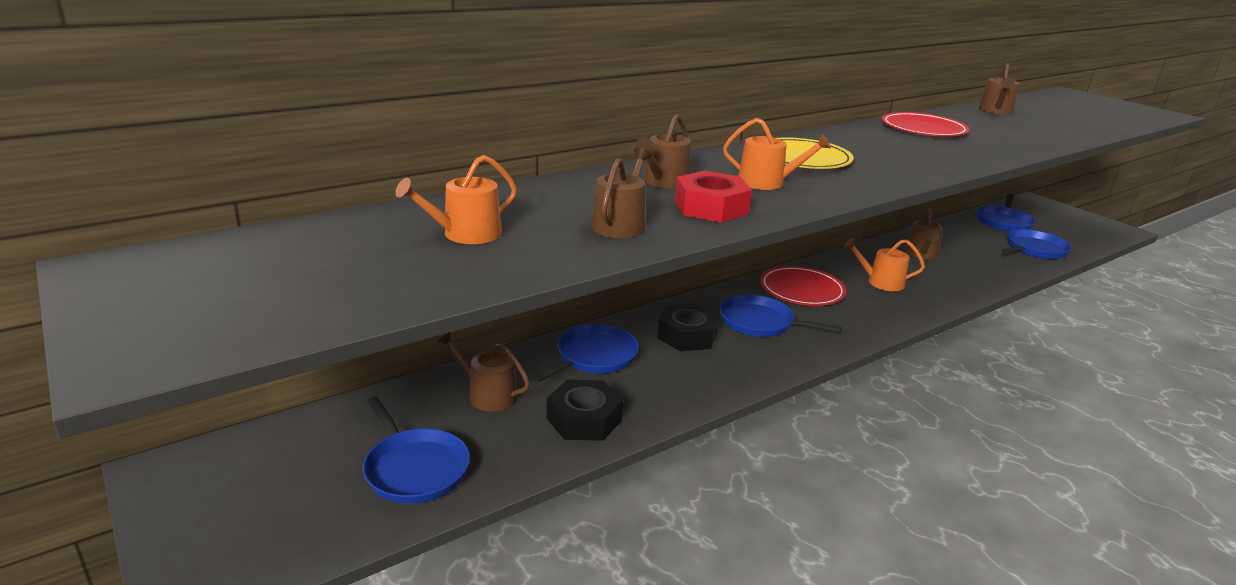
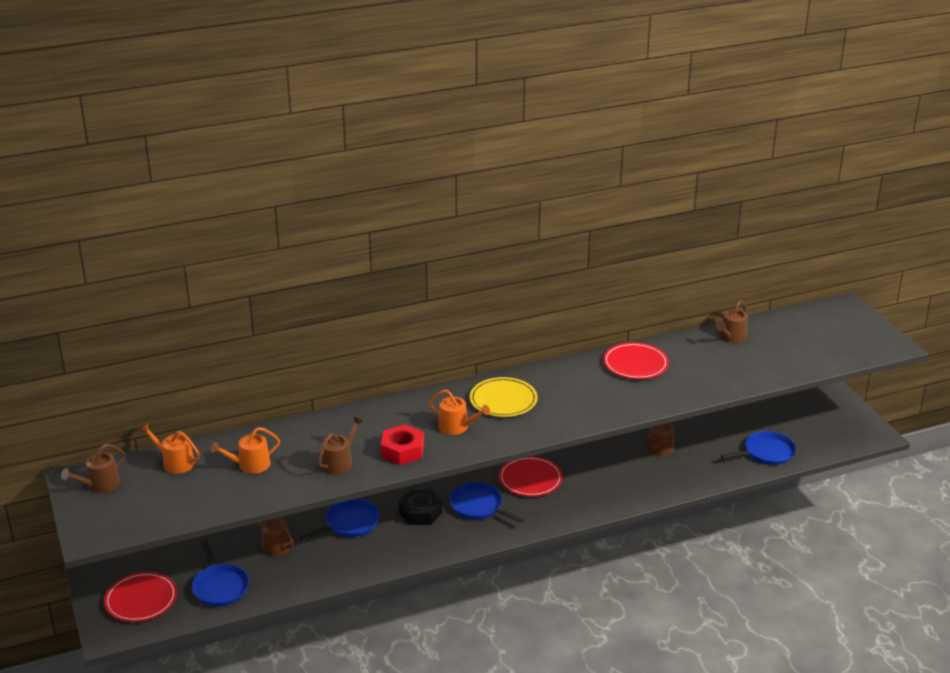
camera: 15 degrees right, 5 degrees up
black nut [547,380,623,441] -> none
brown watering can [635,114,691,188] -> brown watering can moved to [61,444,125,493]
orange watering can [844,238,925,291] -> orange watering can moved to [140,424,200,474]
blue pan [976,194,1035,232] -> none
none -> red plate [104,572,177,622]

